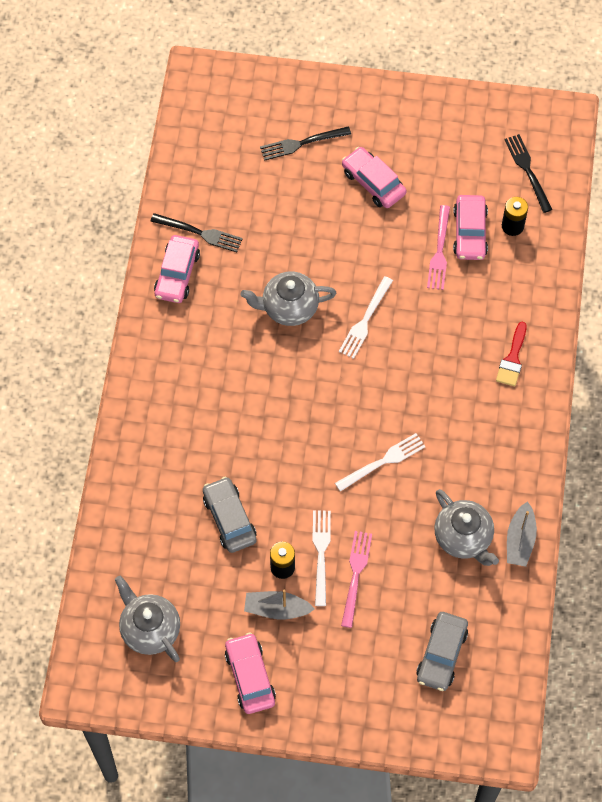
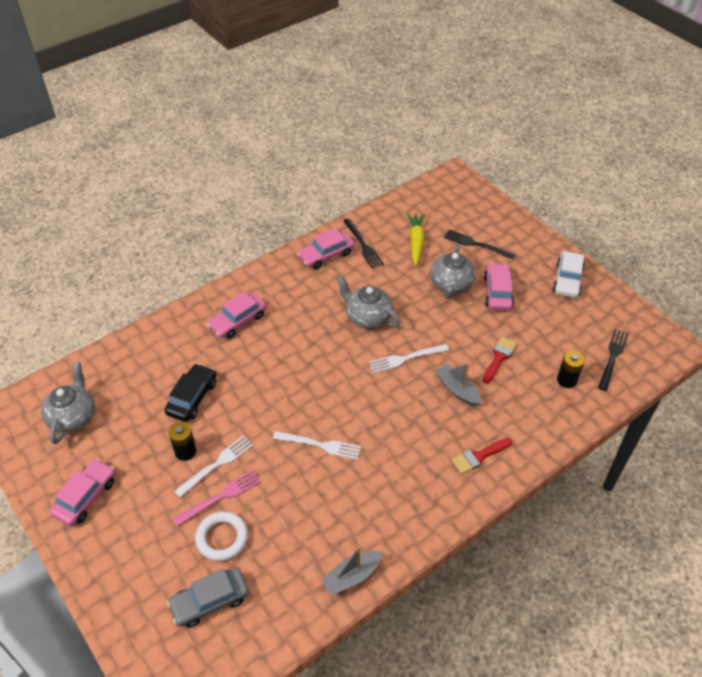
camera: 45 degrees right, 15 degrees down
grey car [203,477,257,553] -> black car [165,364,217,422]
grey boat [244,590,315,620] -> grey boat moved to [435,363,481,406]
pink fork [427,205,450,290] -> red brush [483,337,517,384]
grey teapot [434,489,499,566] -> grey teapot moved to [430,244,476,299]
pink car [453,195,488,260] -> pink car moved to [207,291,267,339]
none -> white ring [195,511,248,561]
none -> yellow carrot [407,213,425,266]
none -> white car [553,251,585,298]

